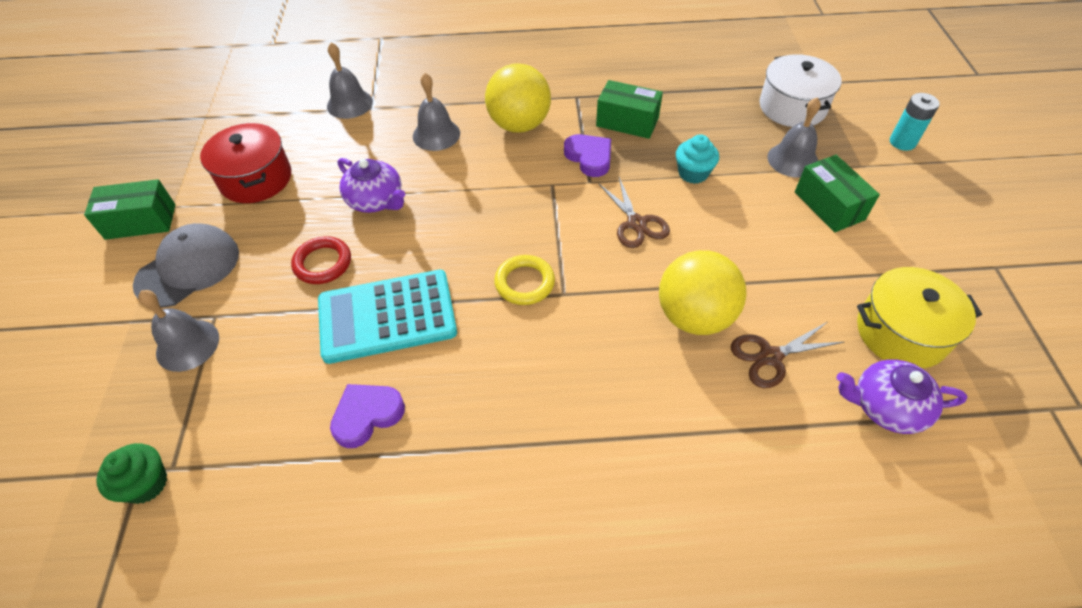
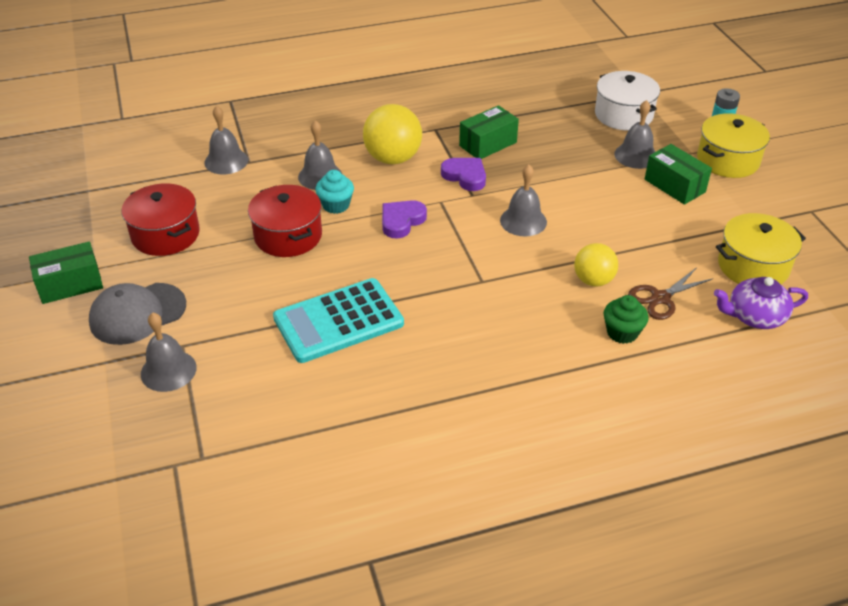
camera: 15 degrees left, 10 degrees down
green cupcake [96,443,167,504] -> green cupcake moved to [604,295,649,344]
grey cap [133,223,239,307] -> grey cap turned 150 degrees counterclockwise [89,283,186,345]
red ring [291,236,351,284] -> none
purple heart [330,384,405,448] -> purple heart moved to [382,200,427,239]
purple teapot [338,158,405,213] -> red pot [248,185,322,257]
yellow ring [494,255,555,305] -> none
green box [596,80,663,139] -> green box turned 45 degrees counterclockwise [459,105,519,159]
brown scissors [598,177,670,248] -> grey bell [500,164,547,236]
yellow ball [659,250,747,335] -> yellow ball [574,243,618,287], size x0.64
turquoise cupcake [676,134,719,184] -> turquoise cupcake moved to [315,170,354,214]
none -> yellow pot [697,113,770,178]

